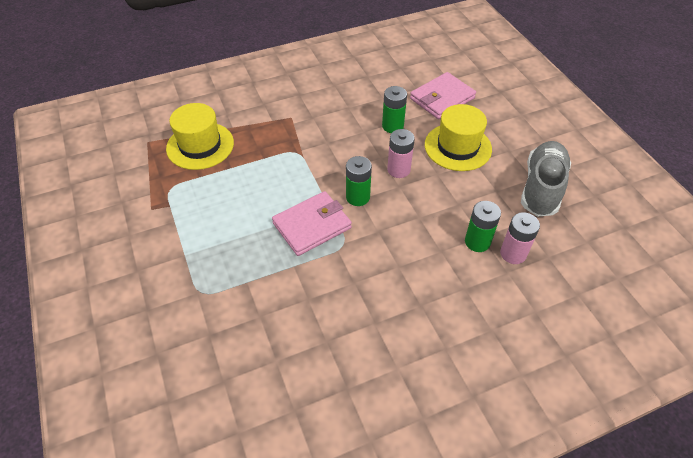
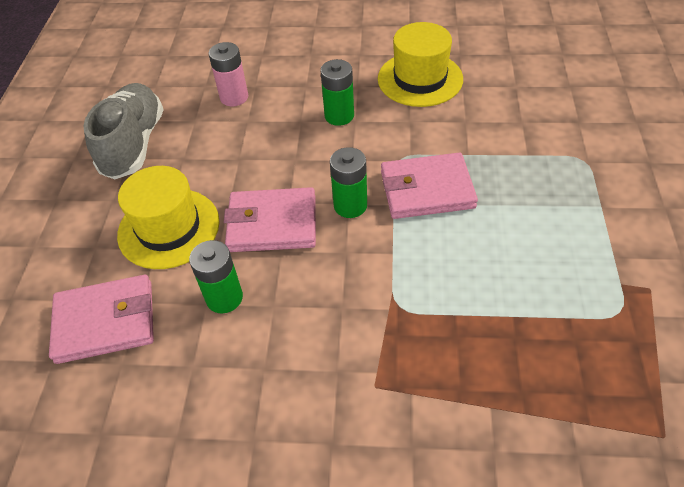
camera: 150 degrees left, 0 degrees up
yellow hat [166,103,234,170] -> yellow hat moved to [378,22,463,107]
pink battery [387,129,415,178] -> pink wallet [224,187,316,252]
green battery [465,201,501,252] -> green battery moved to [320,59,354,126]
grey shoe [521,141,571,217] -> grey shoe turned 135 degrees clockwise [83,83,164,179]

